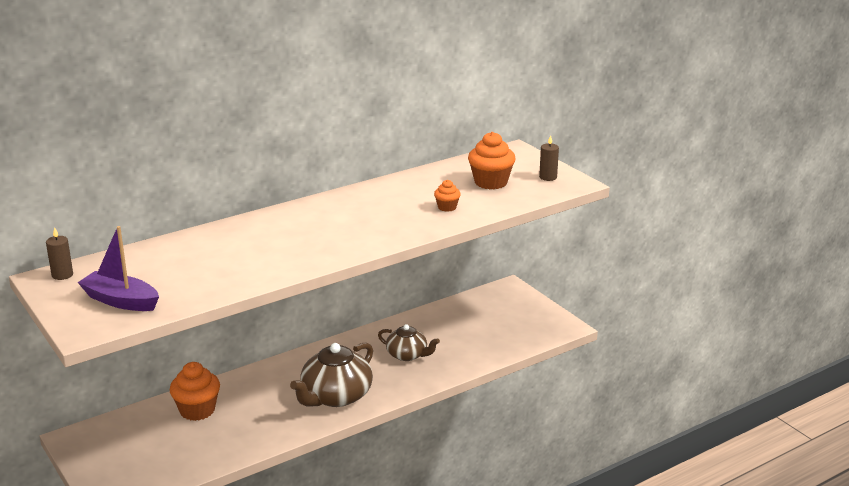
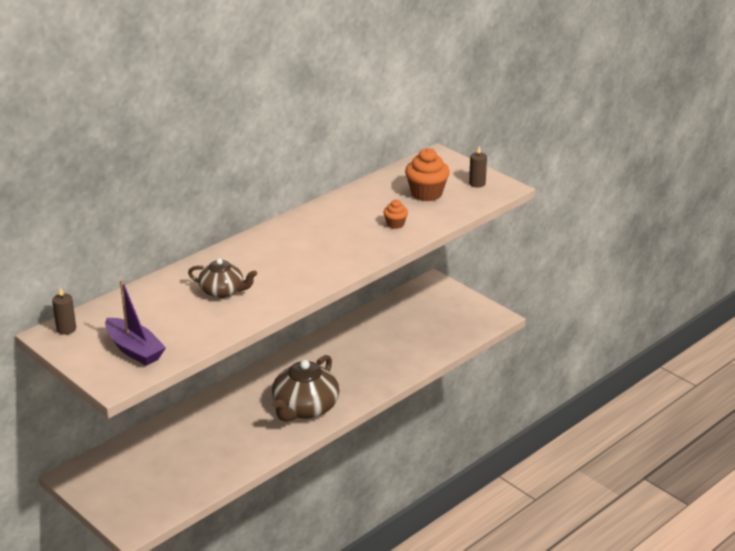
camera: 10 degrees left, 5 degrees up
purple boat [77,226,159,311] -> purple boat turned 150 degrees counterclockwise [105,279,166,366]
orange cupcake [170,362,220,421] -> none
brown teapot [378,324,440,361] -> brown teapot moved to [188,258,257,298]

